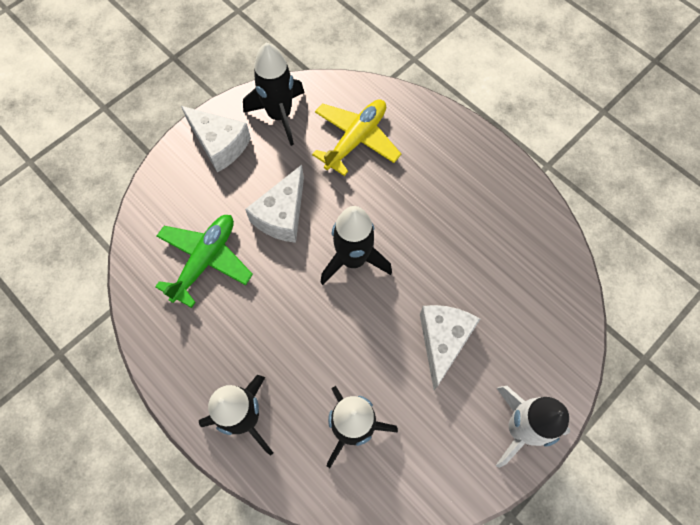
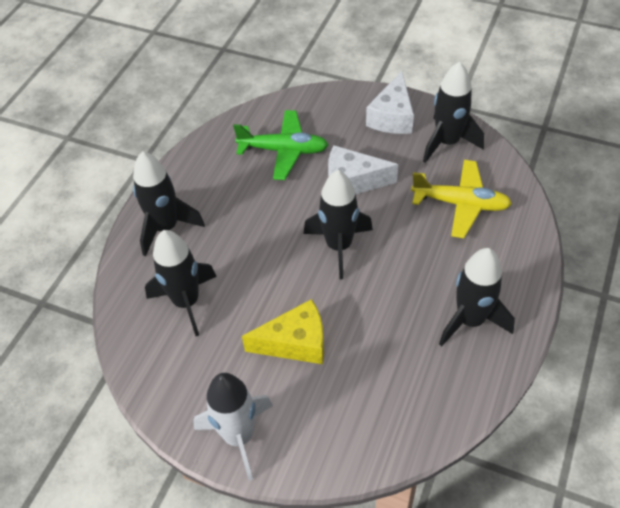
camera: 70 degrees right, 15 degrees down
white cheese [420,305,480,390] -> yellow cheese [242,299,324,364]
none -> black rocket [439,248,515,347]

